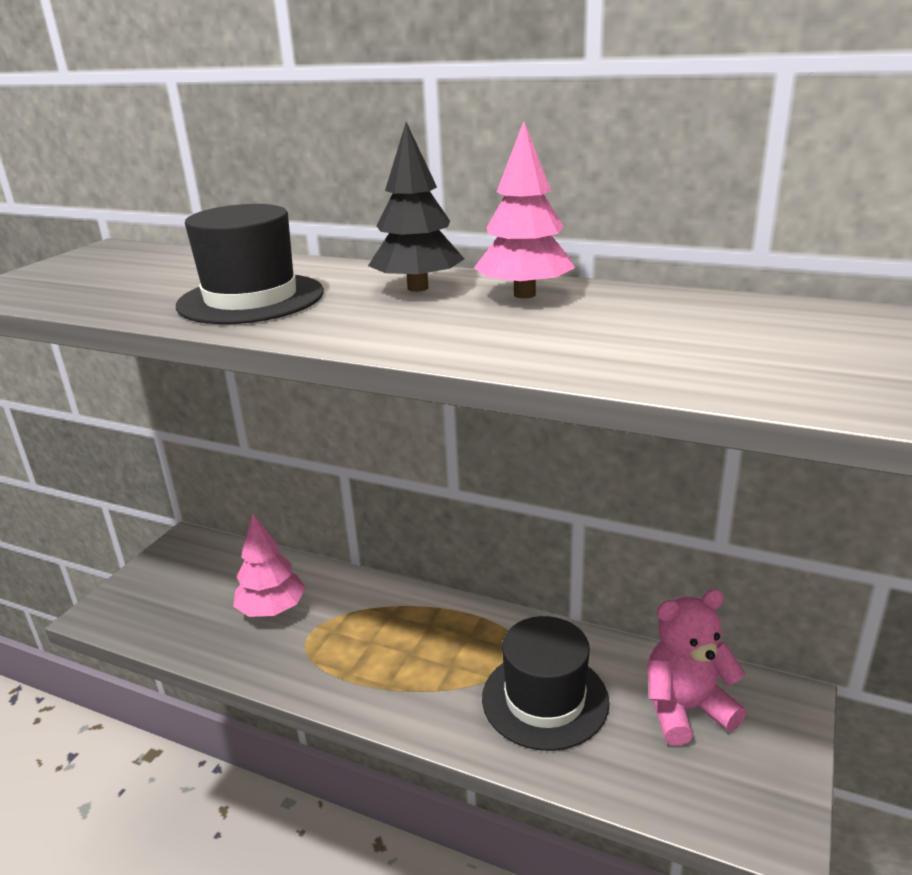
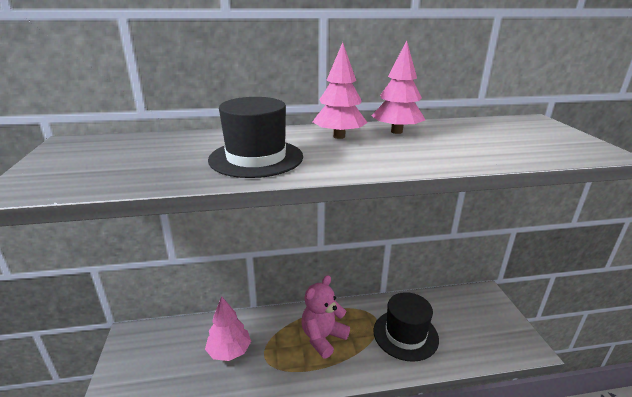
camera: 35 degrees left, 0 degrees up
black tree [368,122,464,292] -> pink tree [313,42,368,139]
pink teddy bear [648,589,746,746] -> pink teddy bear moved to [302,275,350,359]

